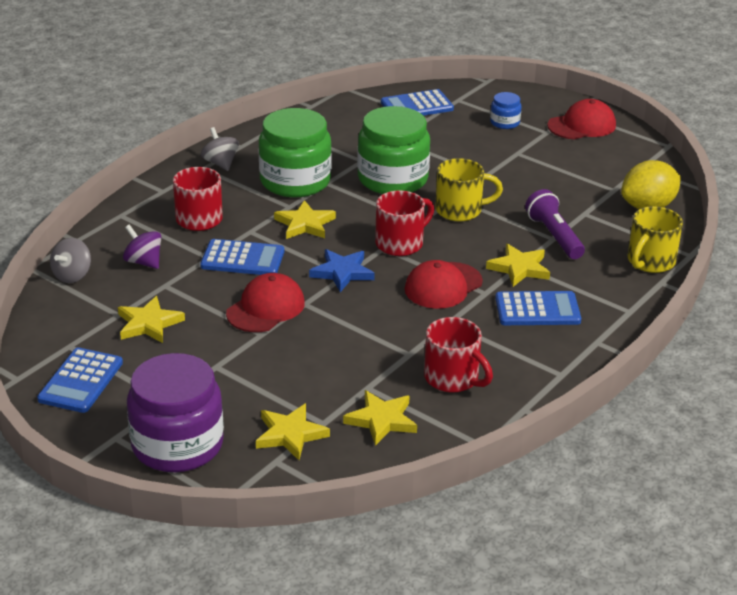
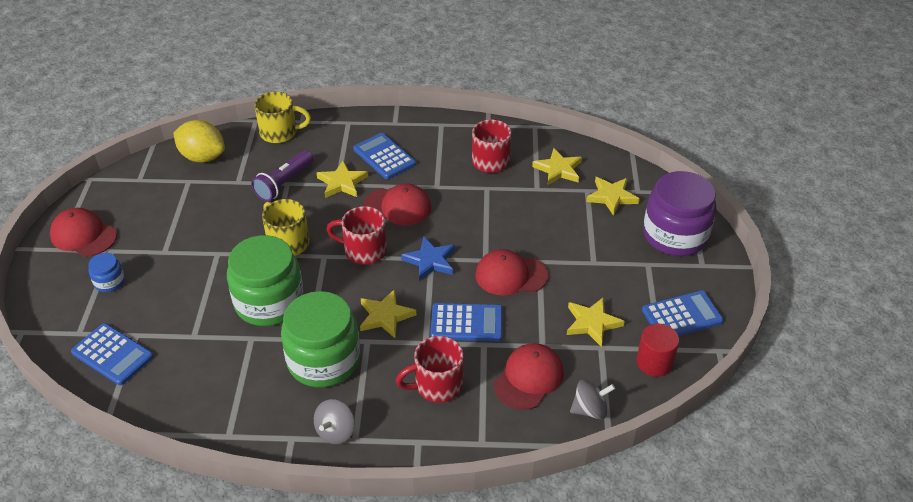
camera: 125 degrees left, 10 degrees up
purple spinning top [123,224,161,269] -> red cap [494,343,564,410]
blue calculator [200,239,284,275] -> blue calculator turned 120 degrees clockwise [430,303,502,341]
none -> red cylinder [636,324,679,377]

